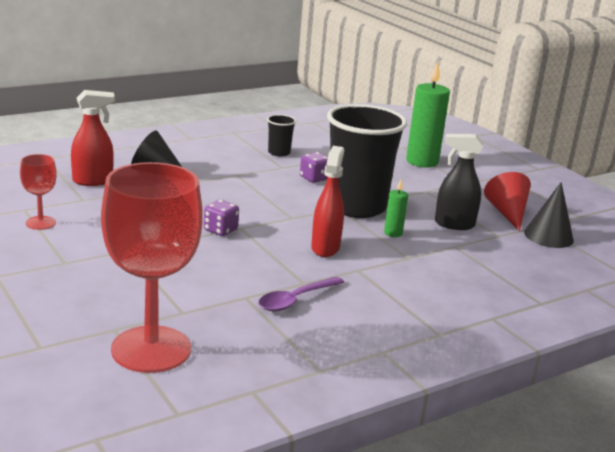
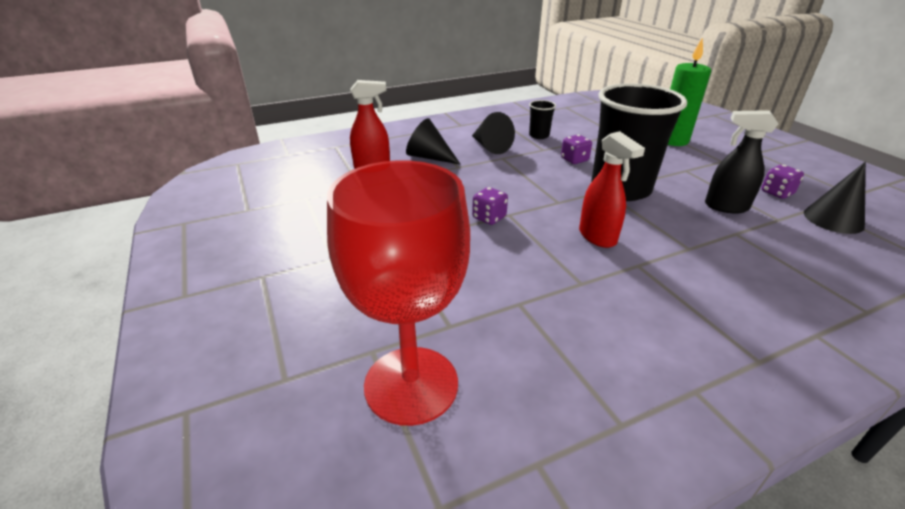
camera: 10 degrees right, 10 degrees up
red goblet [20,154,57,230] -> none
purple spoon [259,276,344,311] -> none
red spray bottle [311,146,344,257] -> red spray bottle turned 135 degrees clockwise [579,131,645,248]
green candle [384,179,408,237] -> none
red cone [484,172,531,231] -> purple dice [761,165,804,199]
none -> black cone [472,112,515,154]

